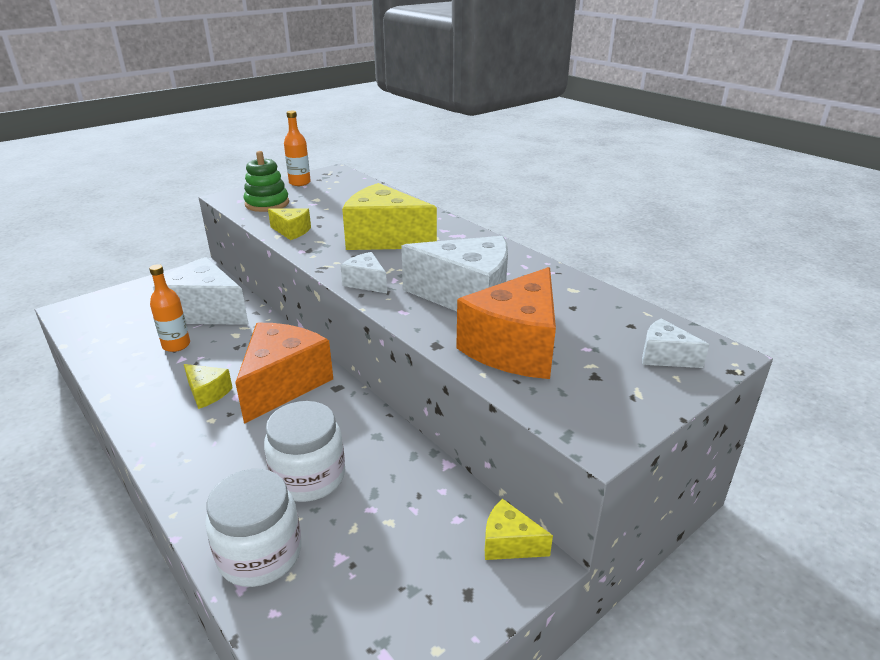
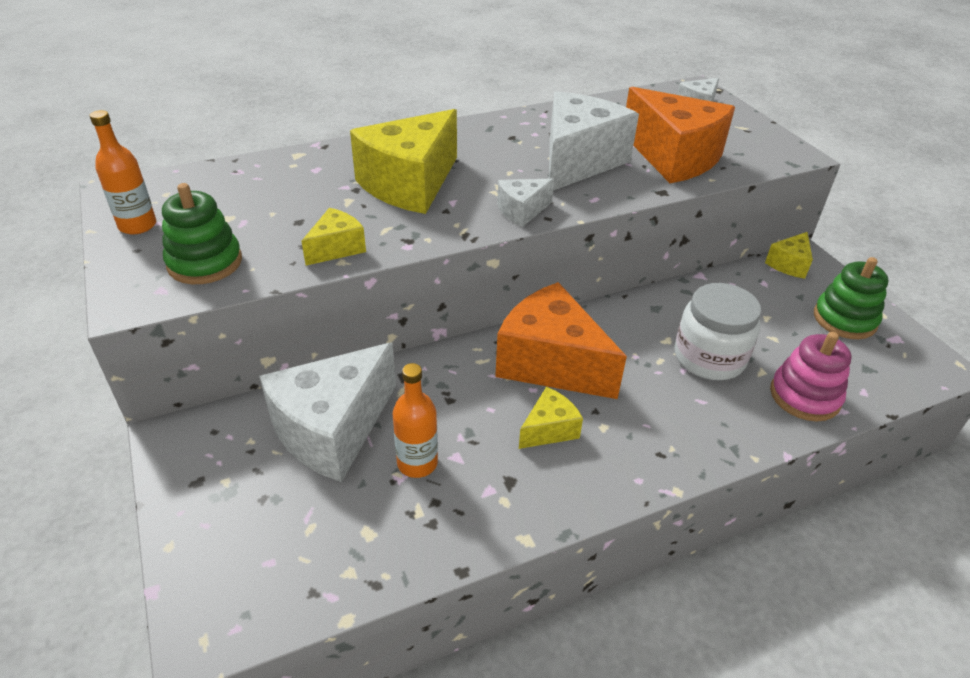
camera: 75 degrees left, 10 degrees up
white jar [205,469,302,587] -> pink stacking toy [770,332,852,421]
none -> green stacking toy [814,257,888,339]

